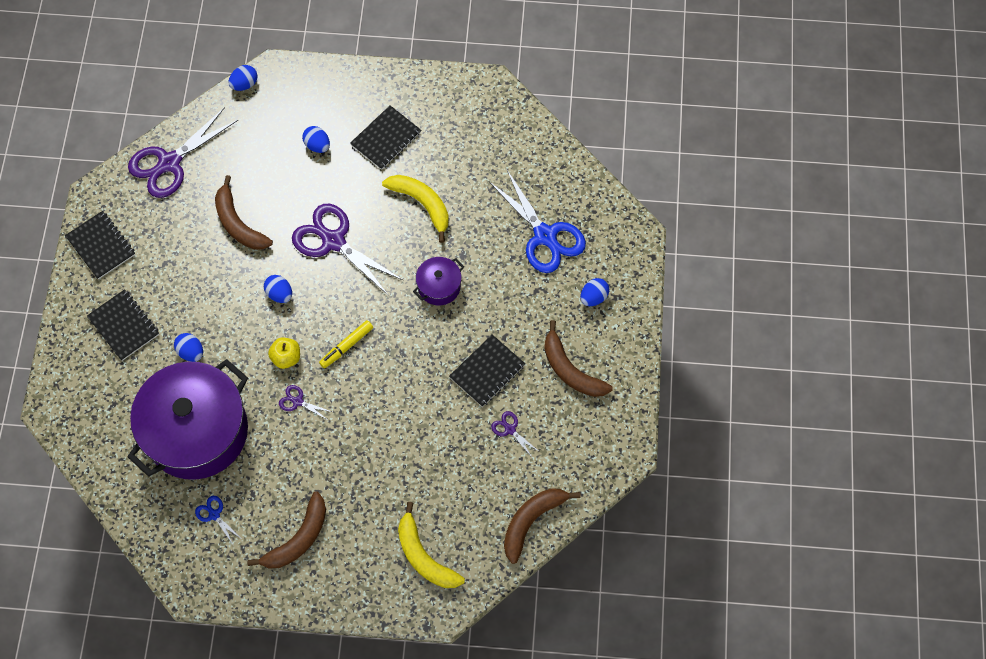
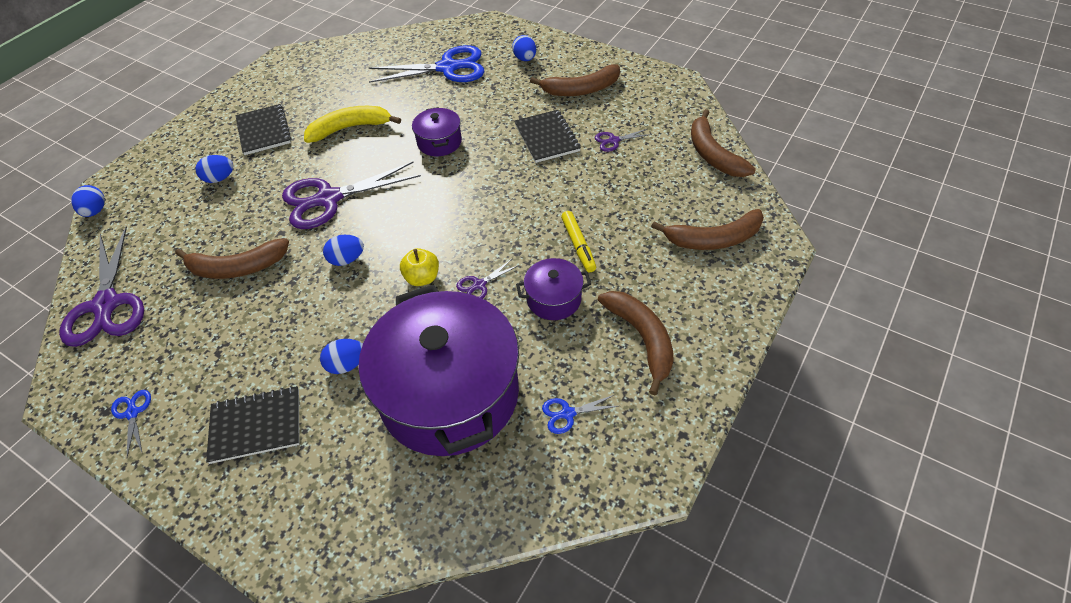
camera: 60 degrees left, 15 degrees down
black notebook [65,211,135,280] -> blue scissors [111,390,151,457]
yellow marker [319,320,373,369] -> yellow marker moved to [561,211,596,273]
yellow banana [398,502,465,588] -> brown banana [651,209,764,250]
none -> purple pot [516,258,591,320]

